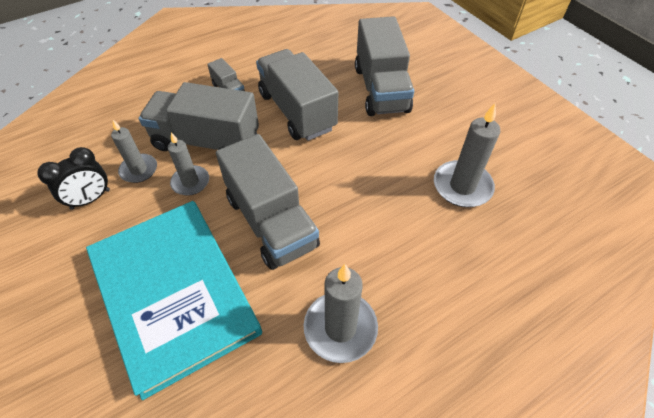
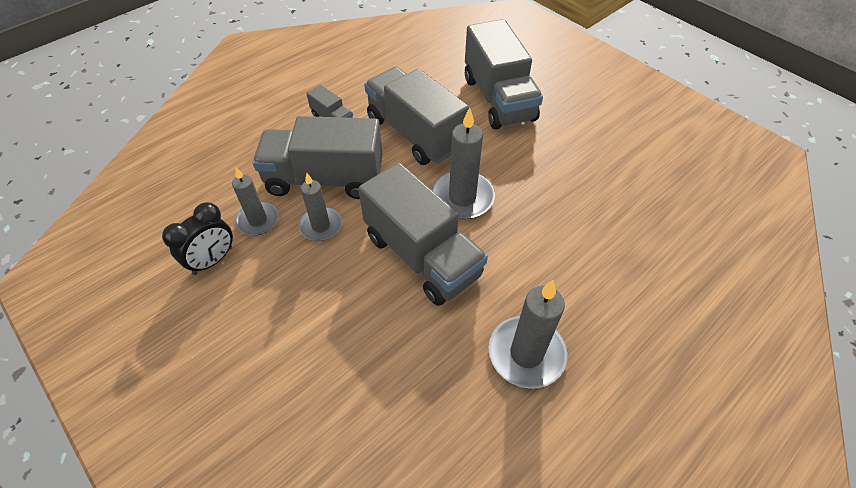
camera: 10 degrees left, 0 degrees up
turquoise book [86,201,262,400] -> none
grey candle [434,104,500,207] -> grey candle moved to [431,107,495,219]

